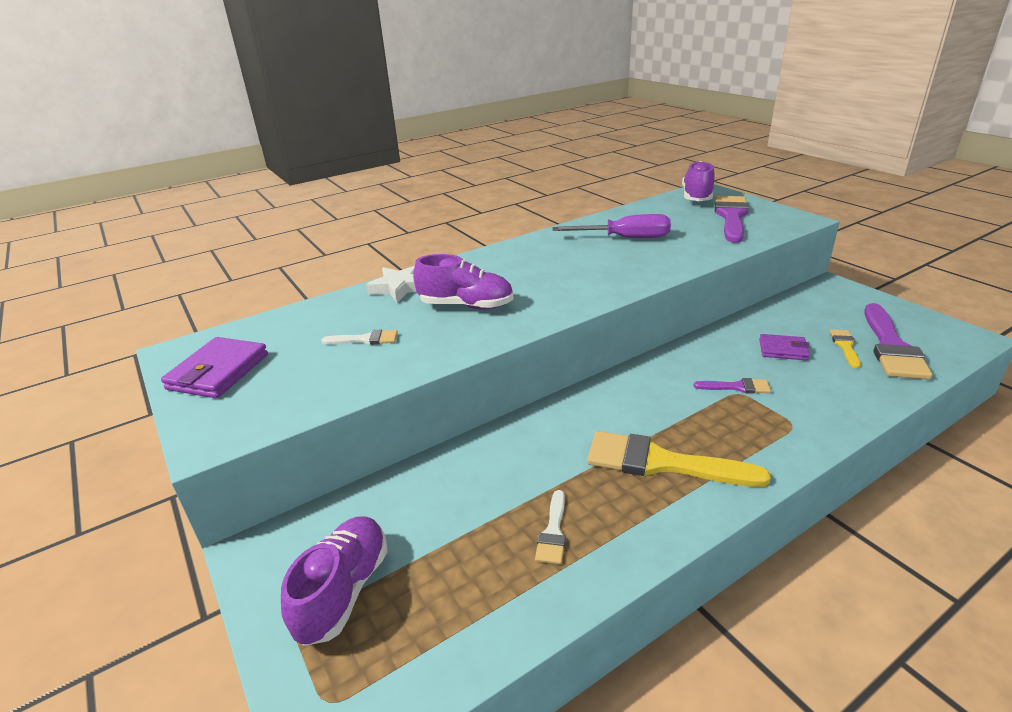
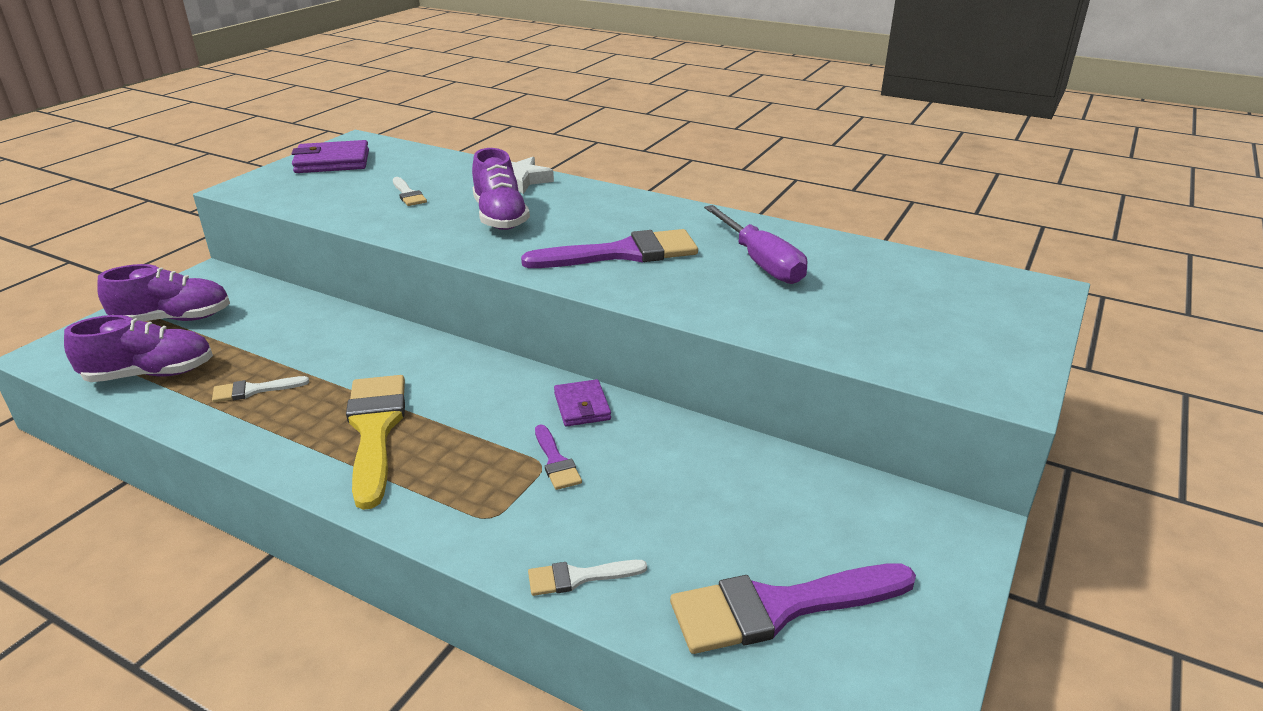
camera: 60 degrees right, 0 degrees up
purple shoe [682,161,715,201] -> purple shoe moved to [64,315,213,382]
purple brush [715,196,749,243] -> purple brush moved to [521,229,698,268]
purple wallet [759,334,810,361] -> purple wallet moved to [554,379,611,427]
yellow brush [830,329,861,368] -> none
none -> white brush [528,560,647,596]

